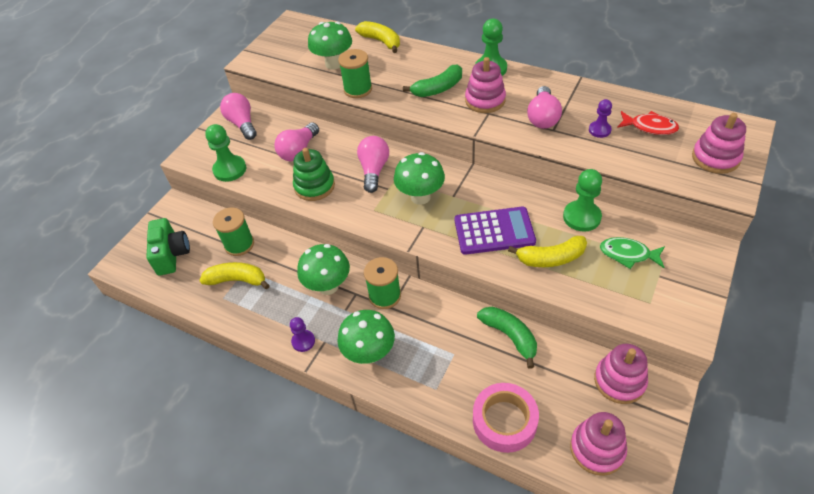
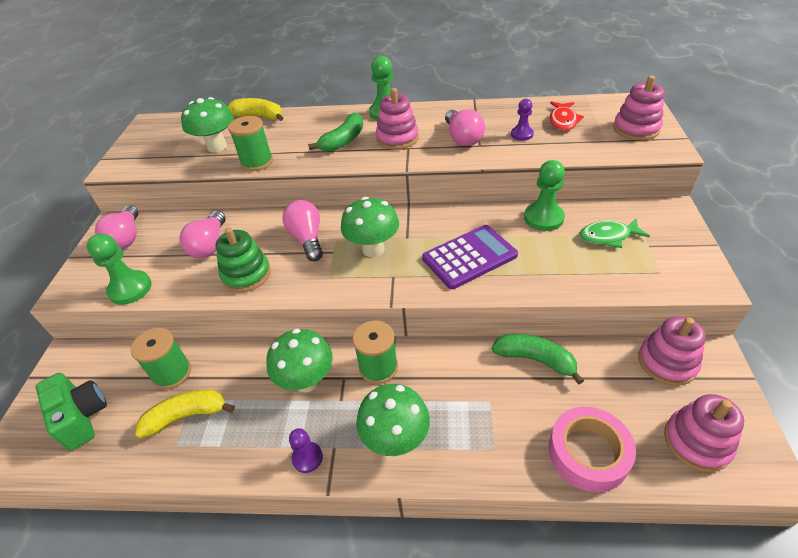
camera: 25 degrees left, 5 degrees down
pink light bulb [220,93,257,140] -> pink light bulb turned 135 degrees counterclockwise [95,205,138,249]
yellow banana [508,236,587,267] -> none
red fish [617,111,679,135] -> red fish turned 105 degrees clockwise [549,101,584,131]

